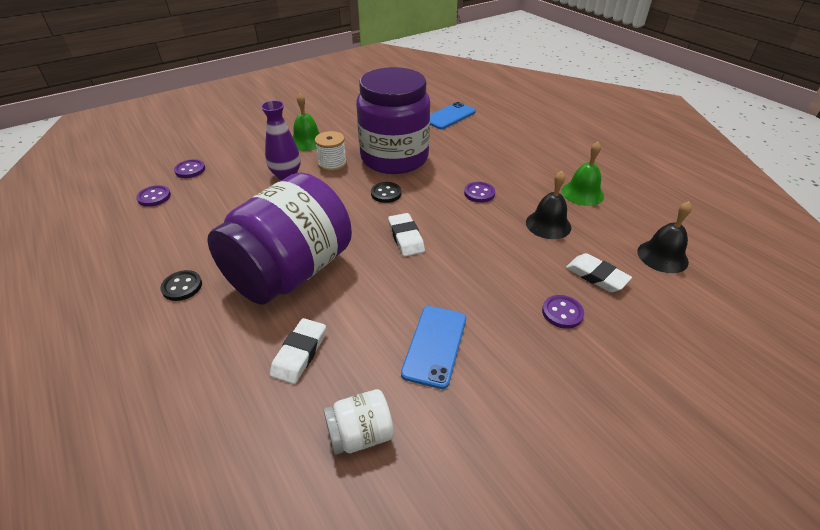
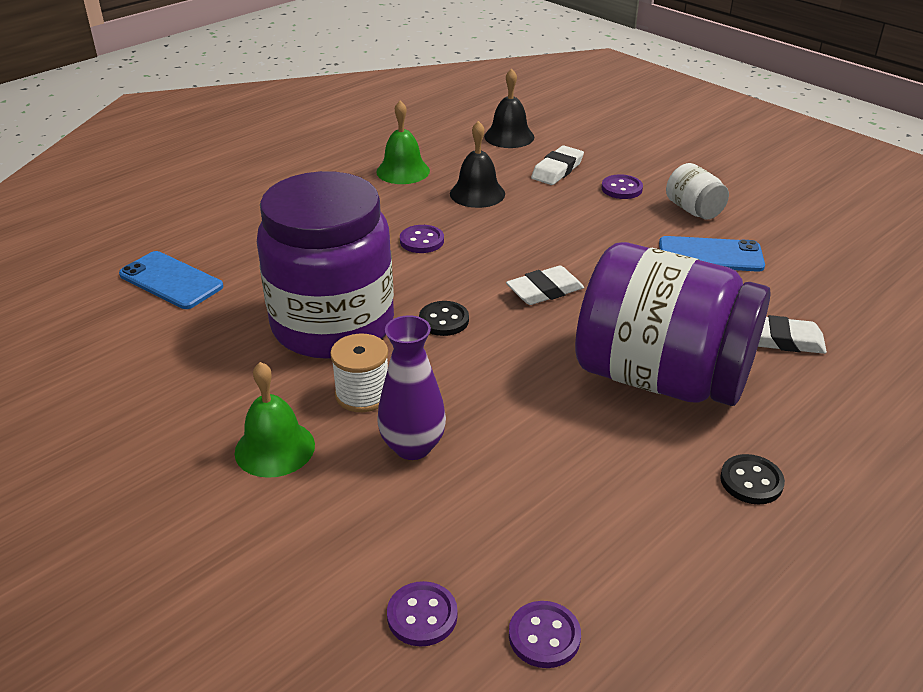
camera: 100 degrees left, 5 degrees down
white jar [323,389,394,455] -> white jar moved to [666,163,729,220]

